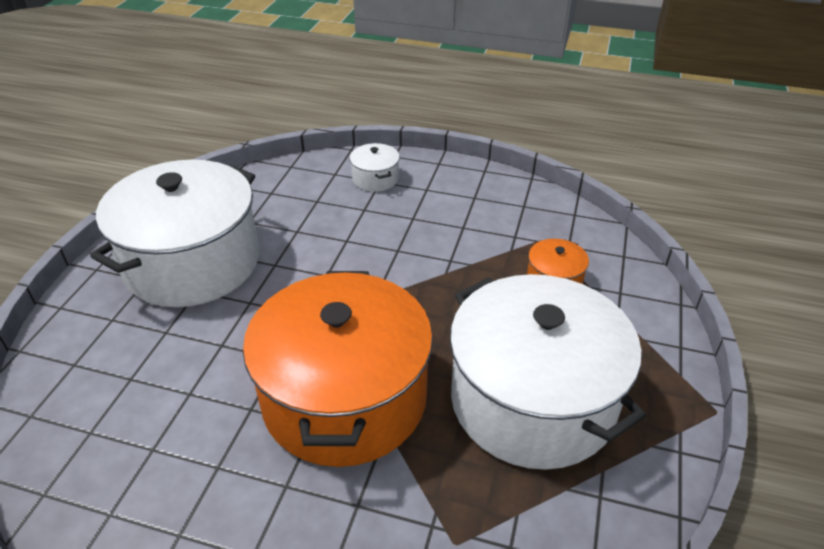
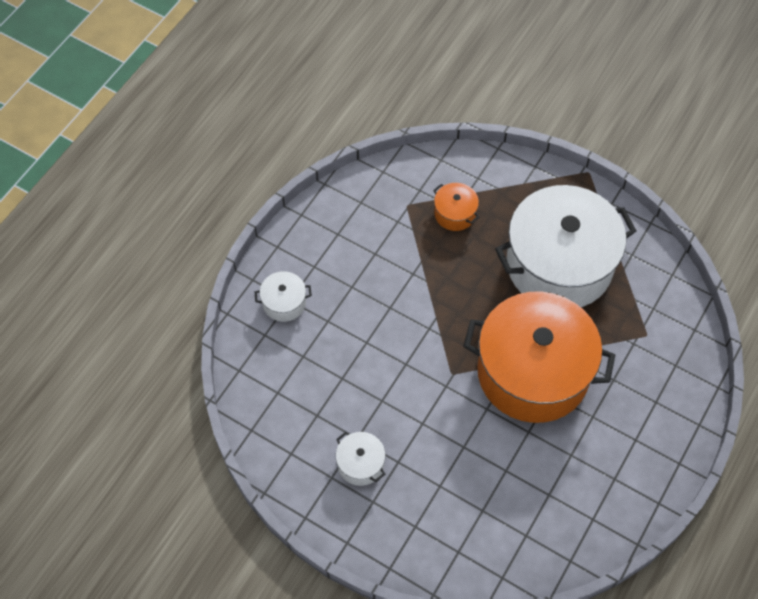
camera: 75 degrees left, 20 degrees up
white pot [90,160,260,307] -> white pot [336,432,386,486], size x0.40

